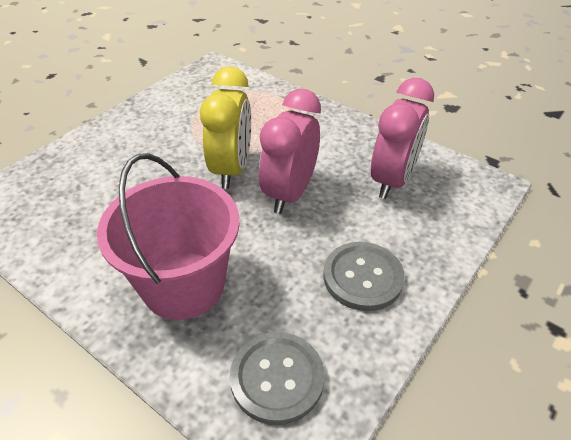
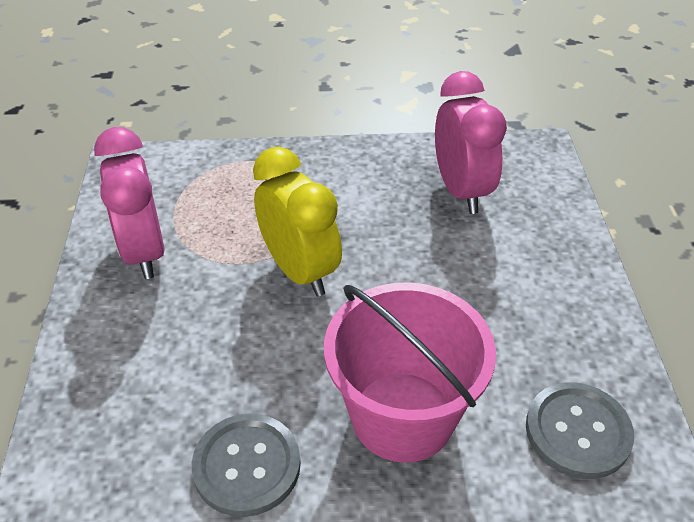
camera: 40 degrees left, 0 degrees up
pink clock [259,89,321,214] -> pink clock moved to [94,127,165,279]
grey button [323,242,405,311] -> grey button moved to [192,414,301,517]

